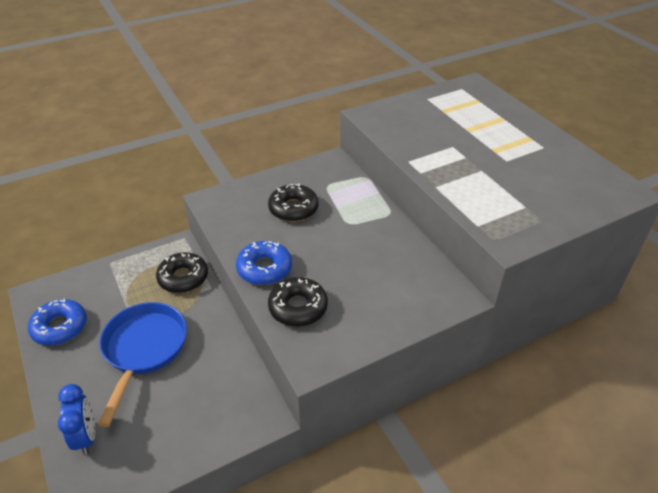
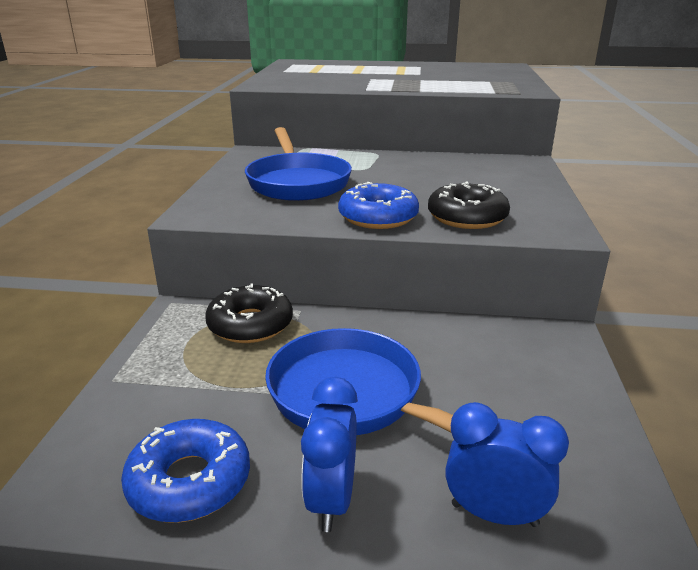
camera: 55 degrees left, 15 degrees down
black donut [268,183,319,222] -> blue pan [245,127,352,201]
none -> blue clock [301,377,358,532]

